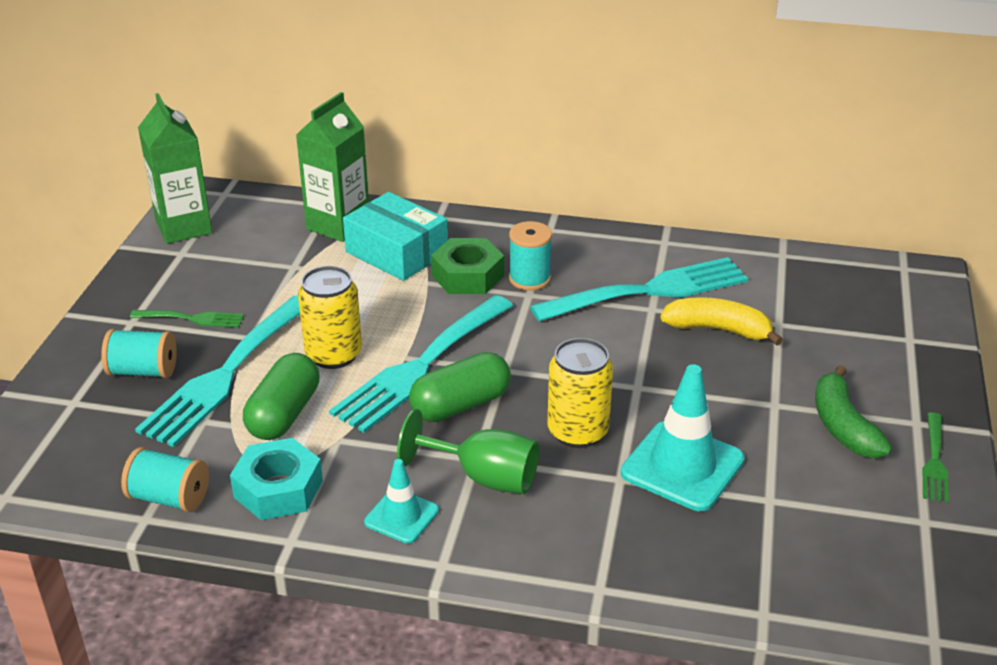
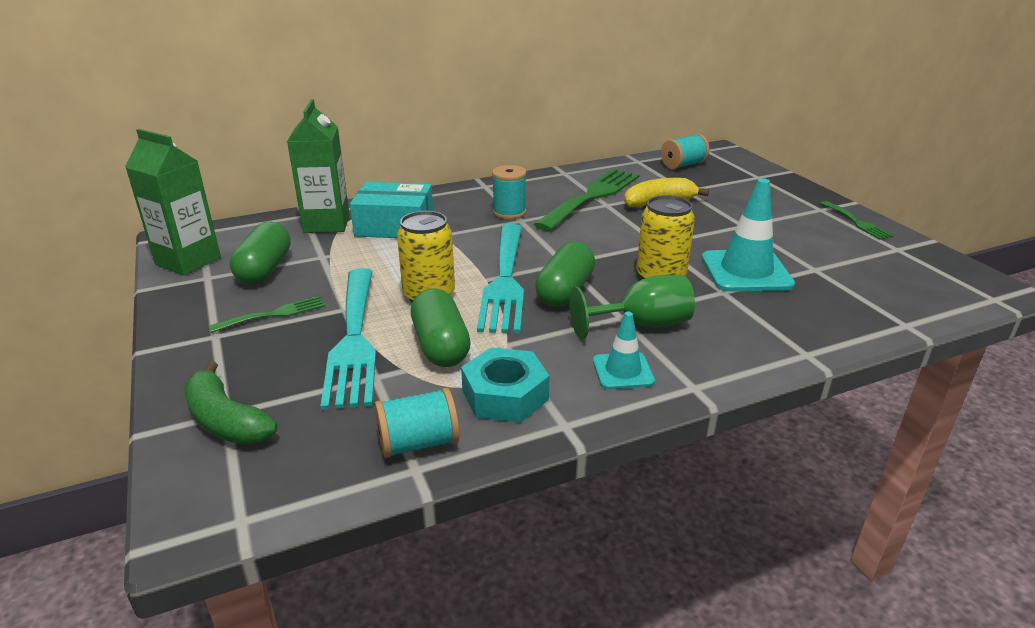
camera: 35 degrees left, 5 degrees down
turquoise spool [101,329,177,378] -> turquoise spool moved to [661,134,709,169]
green nut [431,238,504,294] -> none
turquoise fork [530,257,748,322] -> green fork [534,169,639,231]
green banana [815,365,892,459] -> green banana moved to [184,361,278,445]
none -> green capsule [230,221,291,284]

